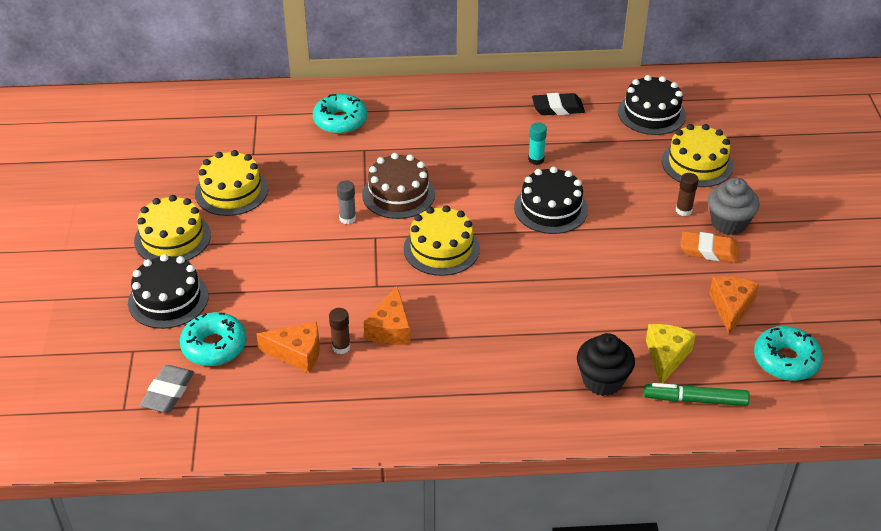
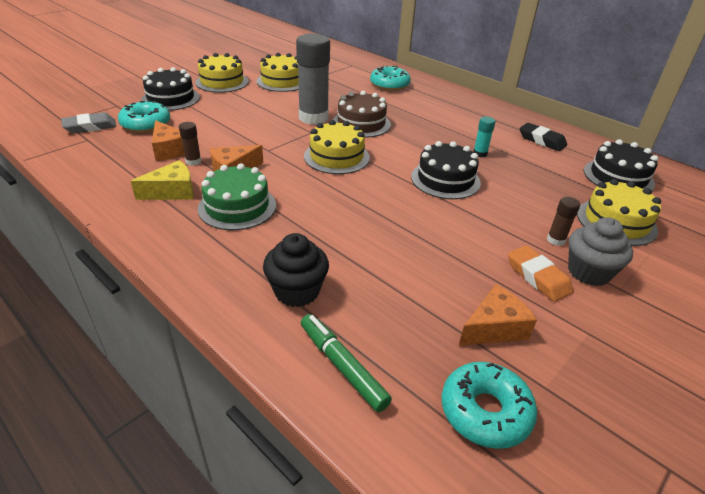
camera: 45 degrees right, 5 degrees down
grey glue stick [337,181,356,224] -> grey glue stick [296,33,330,125], size x2.28
yellow cheese [646,324,696,384] -> yellow cheese moved to [131,160,194,200]
none -> green cake [198,163,276,230]

